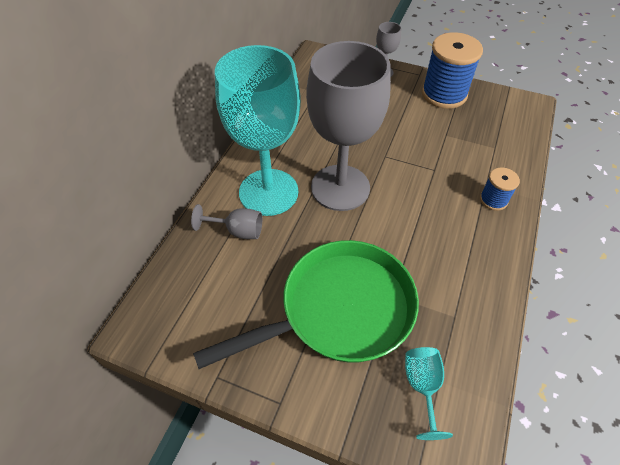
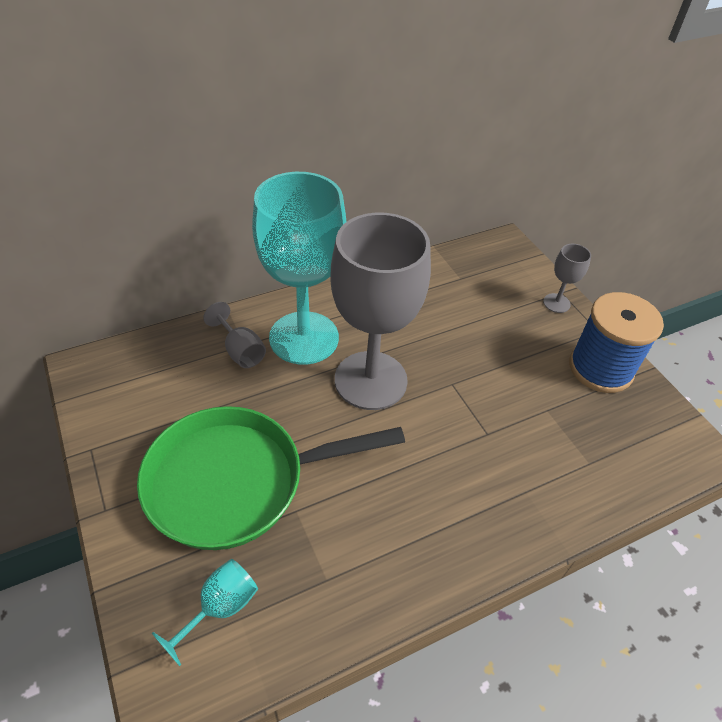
camera: 40 degrees right, 5 degrees down
green pan [193,240,419,369] -> green pan turned 150 degrees clockwise [137,406,405,550]
blue spool [480,168,520,211] -> none

